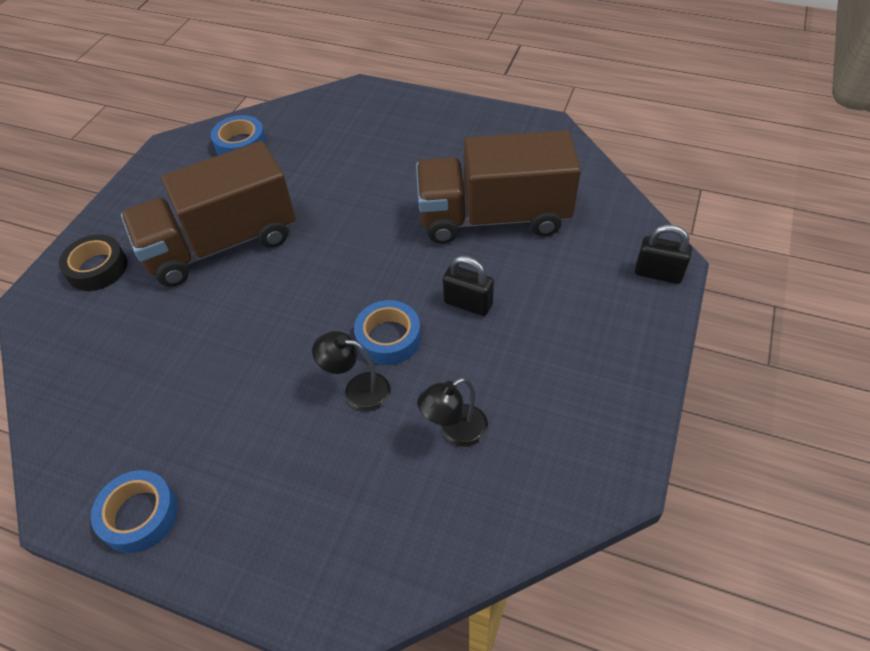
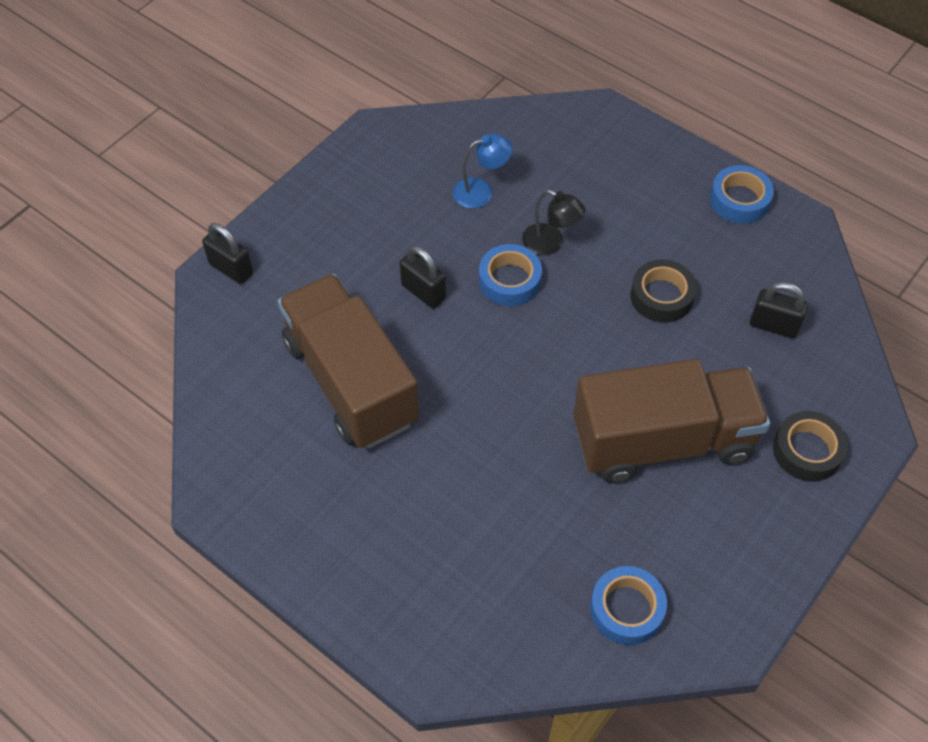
camera: 165 degrees left, 5 degrees up
brown truck [416,130,581,244] -> brown truck turned 135 degrees counterclockwise [278,274,419,449]
black lamp [417,378,488,446] -> blue lamp [453,133,513,208]
none -> black tape [630,260,697,323]
none -> black padlock [750,282,808,339]

